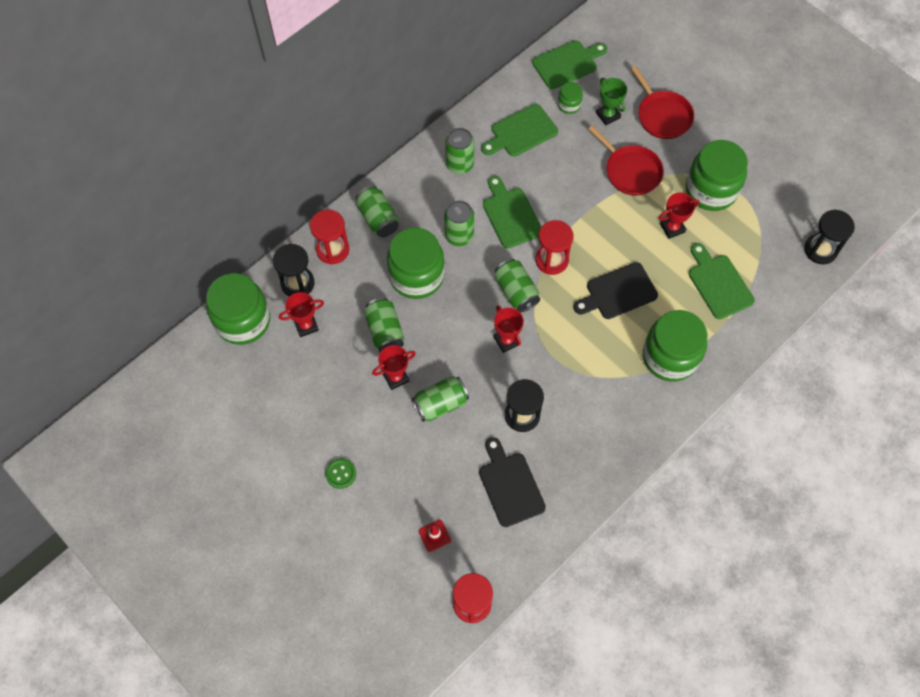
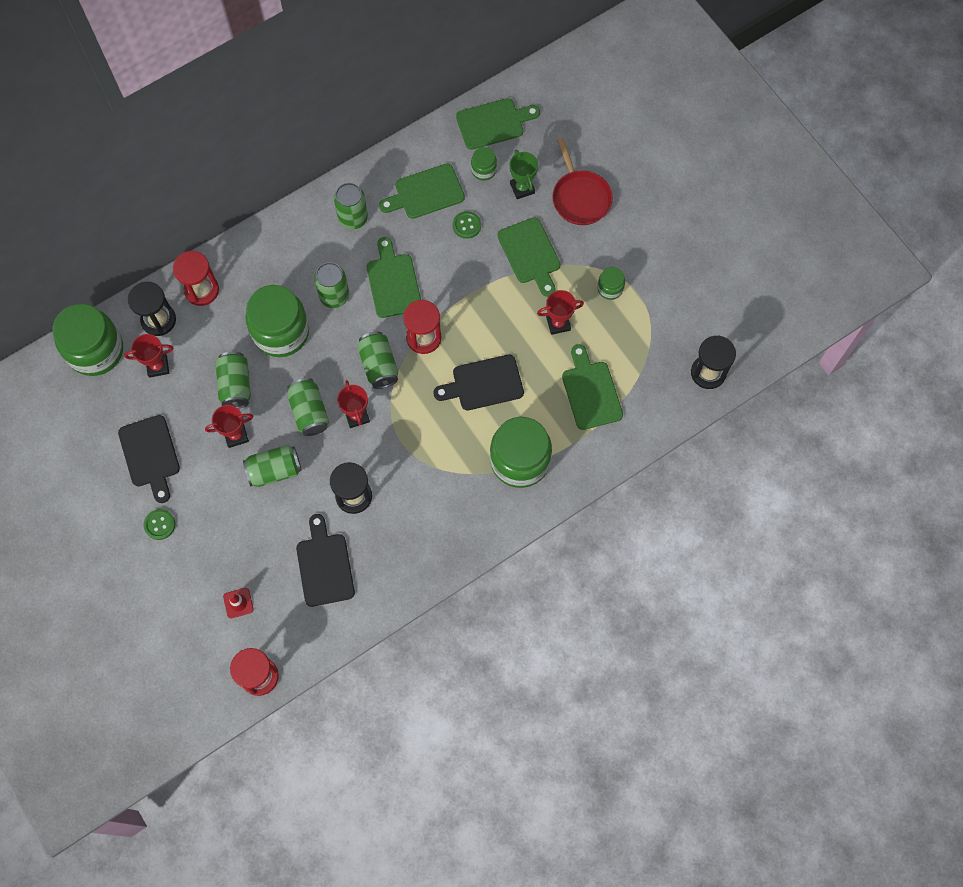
camera: 10 degrees right, 5 degrees up
green can [356,186,399,237] -> green can moved to [287,378,329,436]
red pan [589,125,664,196] -> green cutting board [497,217,560,297]
green jar [686,140,748,211] -> green jar [597,267,625,300], size x0.46
none -> black cutting board [118,415,180,503]
none -> green button [453,211,481,239]

